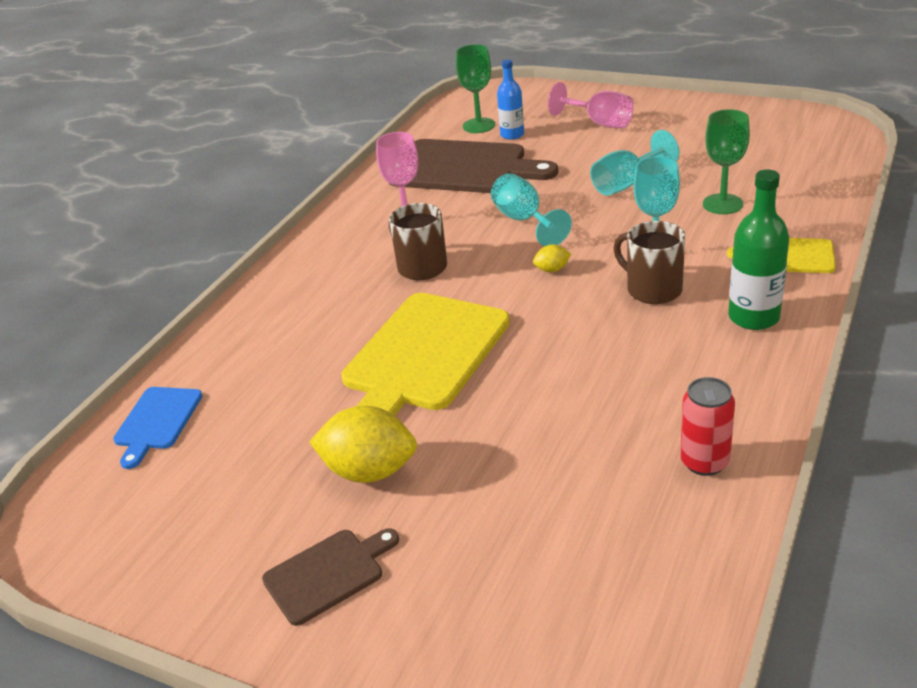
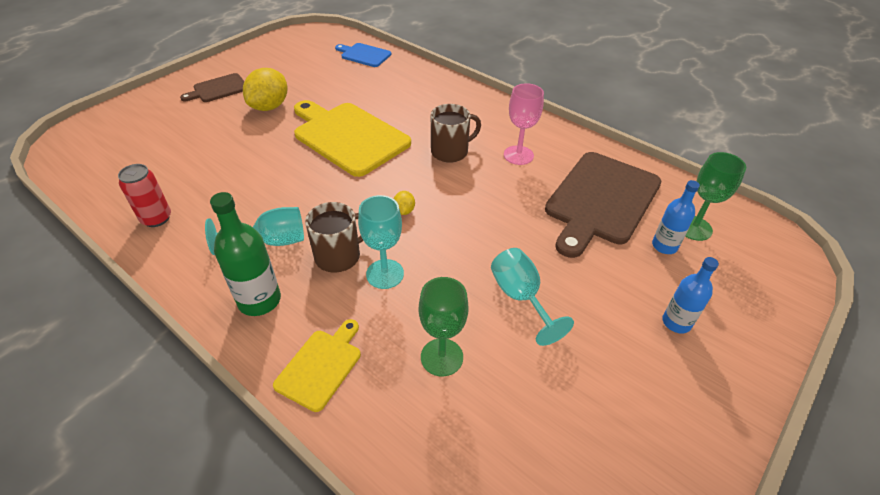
camera: 100 degrees right, 10 degrees up
brown cutting board [262,528,399,626] -> brown cutting board turned 75 degrees clockwise [180,73,244,102]
turquoise goblet [491,173,572,246] -> turquoise goblet moved to [205,207,304,255]
pink goblet [548,82,634,129] -> blue bottle [662,257,719,334]

